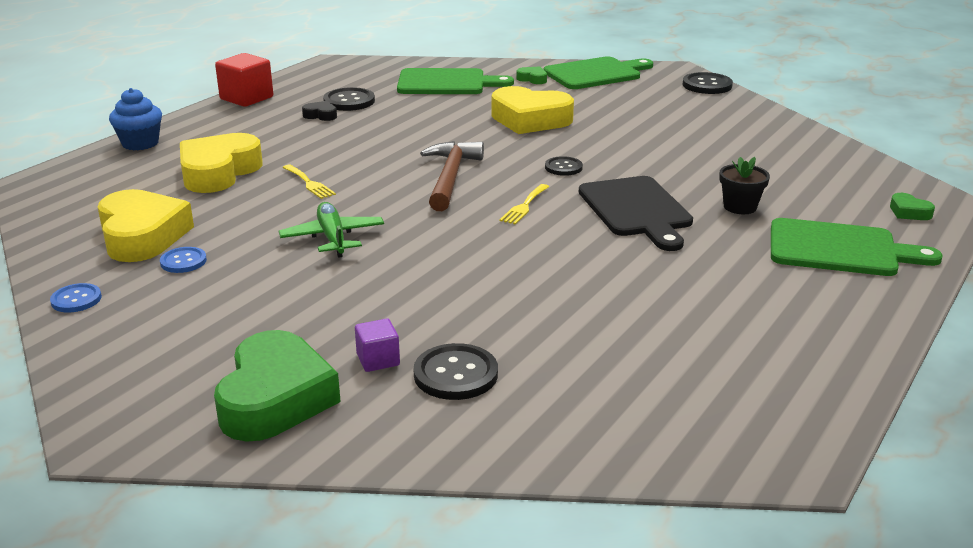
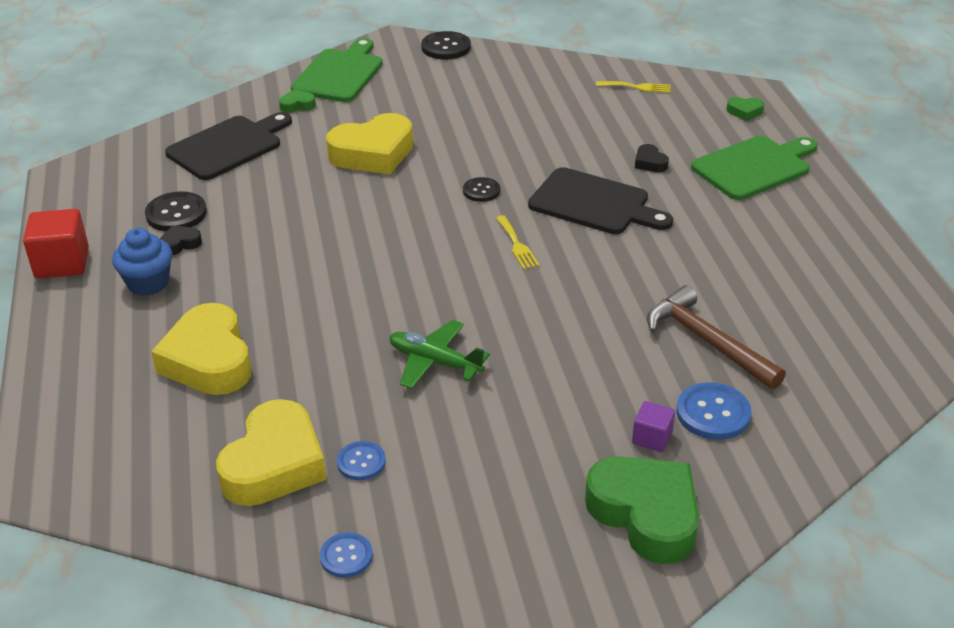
camera: 45 degrees left, 10 degrees up
yellow heart [98,189,194,262] -> yellow heart turned 90 degrees clockwise [216,399,326,506]
blue cupcake [109,88,162,150] -> blue cupcake moved to [112,228,172,296]
yellow fork [283,165,336,199] -> yellow fork moved to [596,81,671,93]
green cutting board [397,68,514,94] -> black cutting board [165,112,292,180]
black button [414,343,498,400] -> blue button [676,382,752,440]
brown hammer [420,141,484,211] -> brown hammer moved to [647,285,786,389]
black flower pot [719,157,770,214] -> black heart [635,144,669,172]

